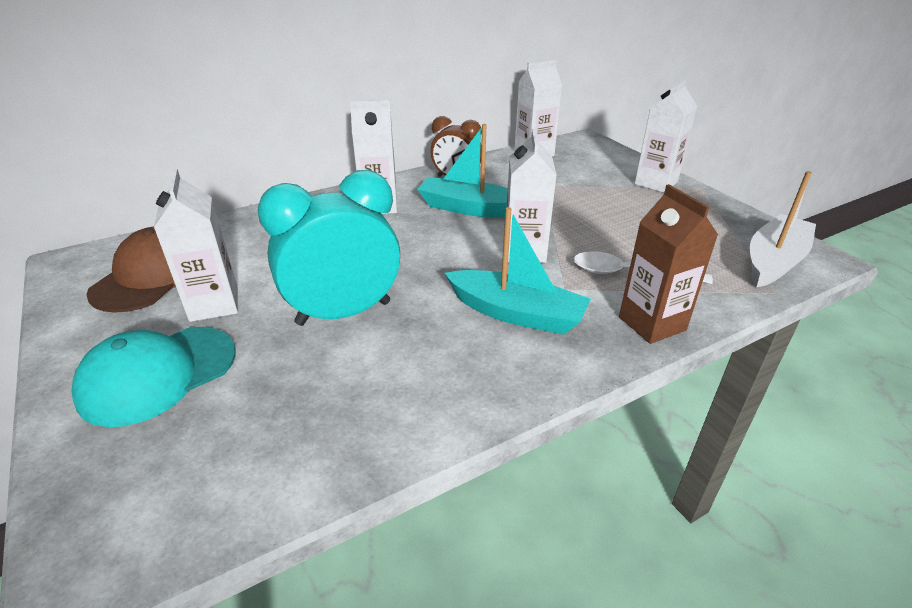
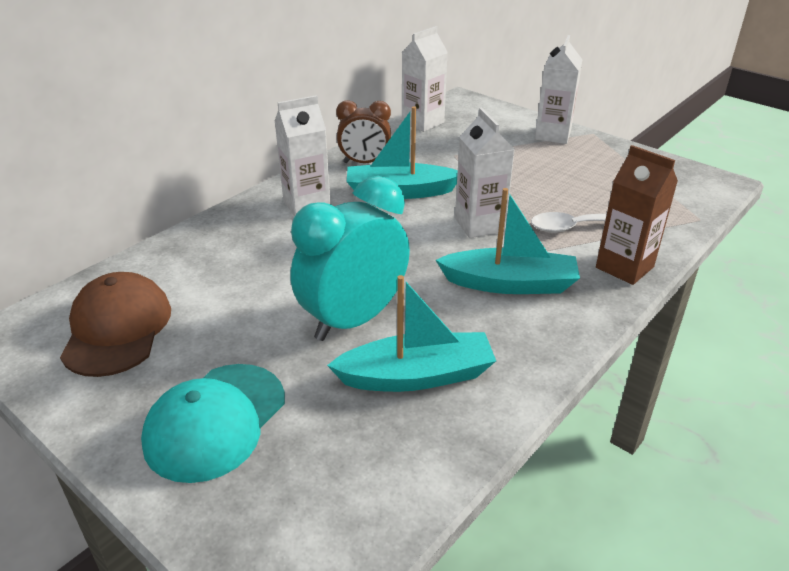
camera: 20 degrees left, 0 degrees up
white carton [154,169,238,322] -> none
white boat [750,171,816,287] -> none
none -> turquoise boat [327,275,496,392]

